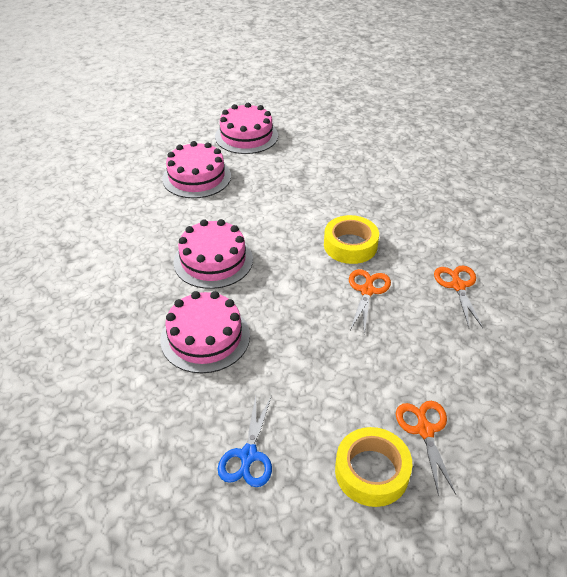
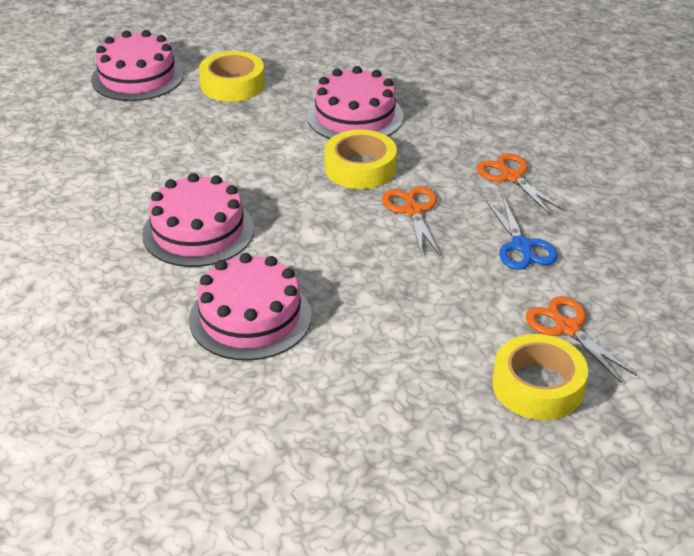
camera: 25 degrees left, 5 degrees down
pink cake [162,141,231,198] -> pink cake moved to [307,66,404,139]
blue scissors [218,395,272,487] -> blue scissors moved to [486,197,558,270]
none -> yellow tape [199,51,265,102]

